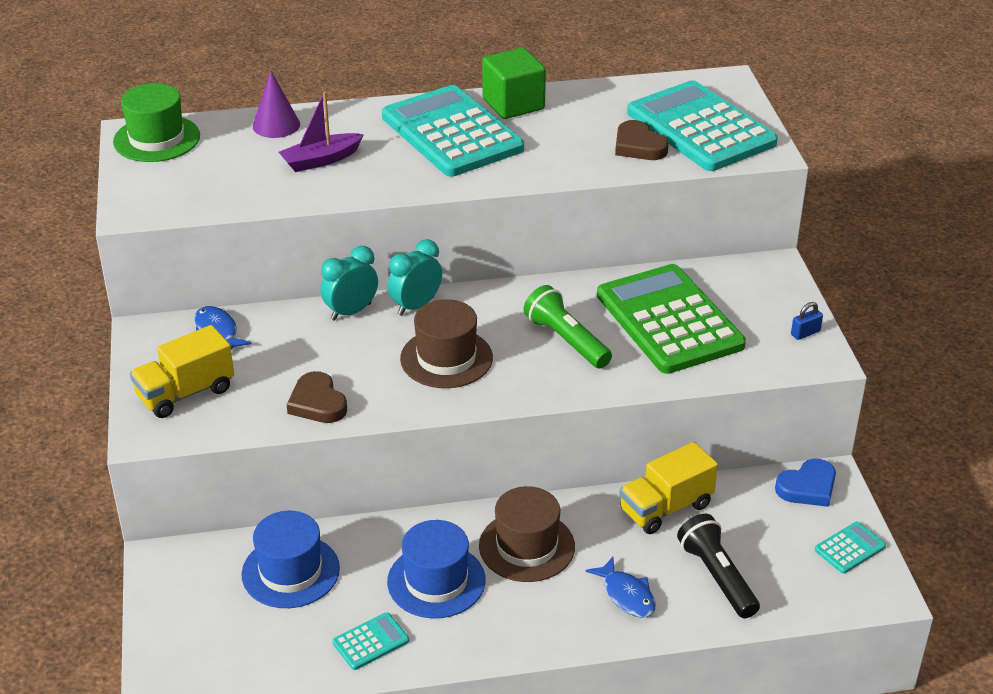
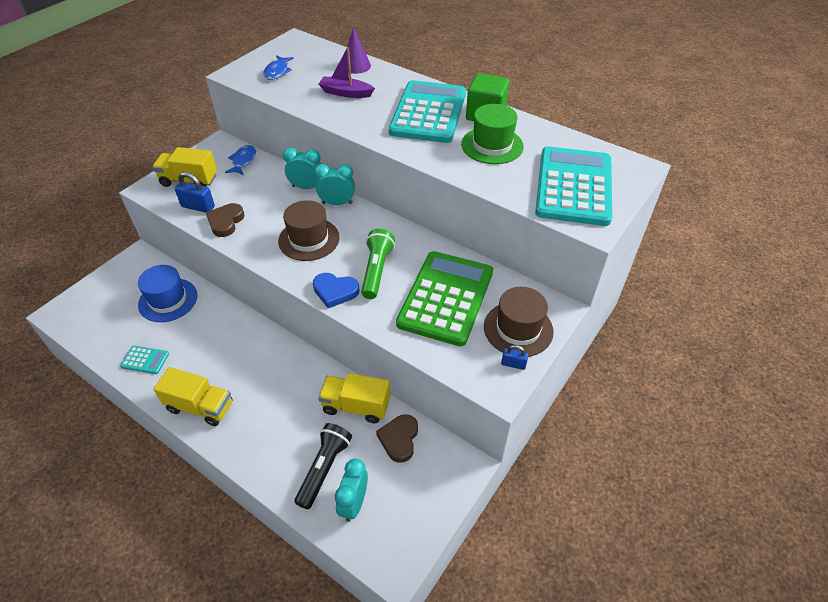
camera: 45 degrees right, 10 degrees up
green hat [113,83,200,162] -> green hat moved to [461,104,524,164]
blue hat [387,520,486,618] -> none
brown hat [479,486,575,582] -> brown hat moved to [484,287,554,357]
blue fish [585,557,656,618] -> blue fish moved to [263,55,294,80]
brown heart [615,120,669,160] -> brown heart moved to [376,414,418,463]
blue heart [775,459,836,507] -> blue heart moved to [313,273,360,308]
turquoise calculator [815,522,886,574] -> none
none -> yellow truck [153,367,233,426]
none -> blue padlock [175,172,215,213]
none -> turquoise clock [335,459,368,522]

